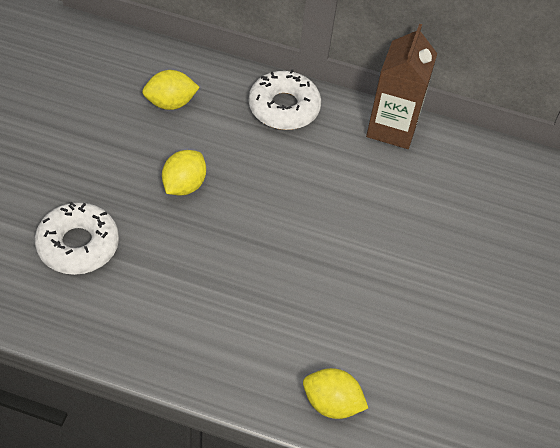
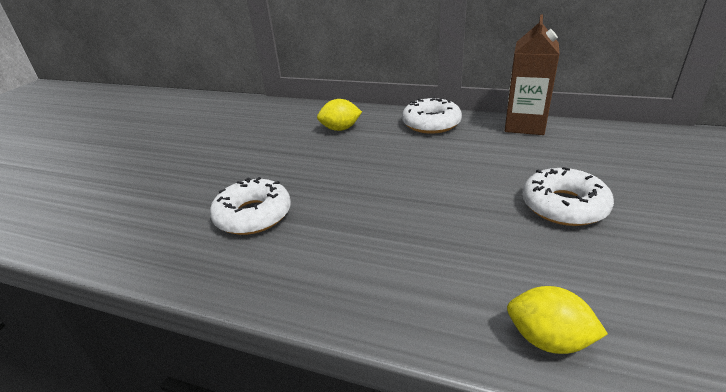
camera: 10 degrees right, 20 degrees down
yellow lemon [162,150,206,196] -> none
none -> white donut [522,167,614,226]

